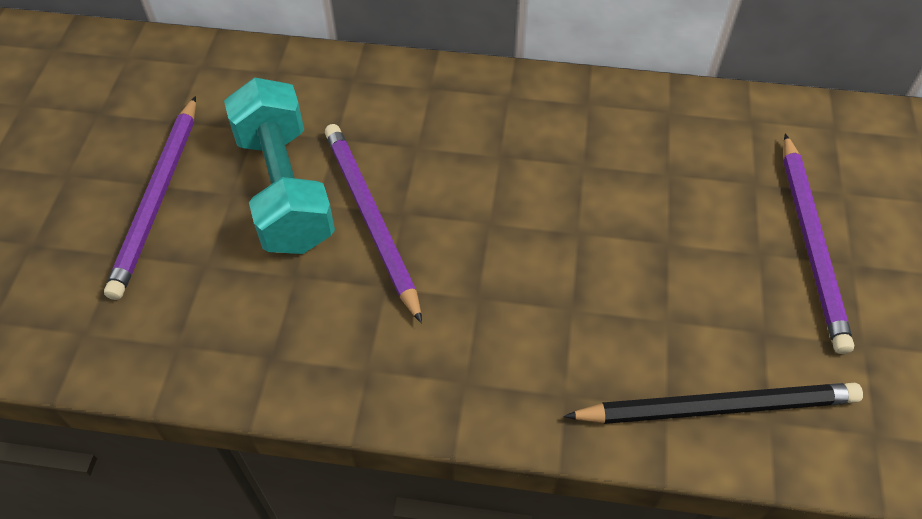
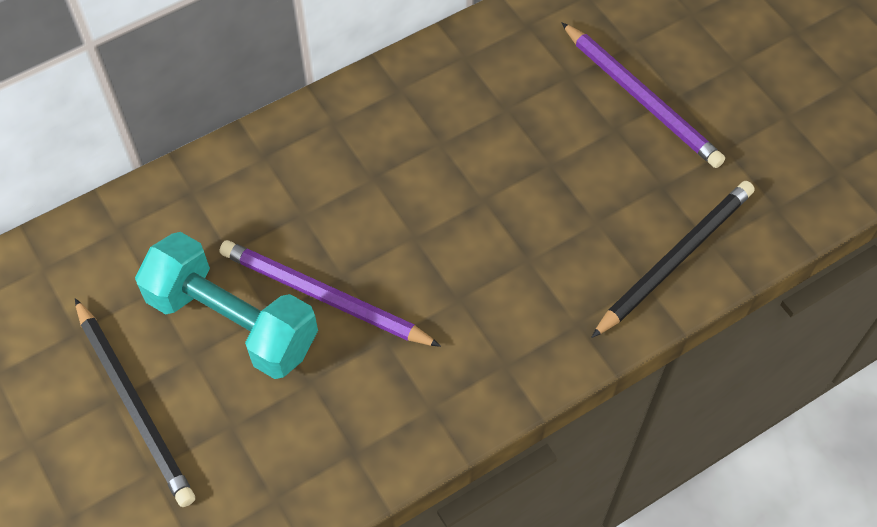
camera: 40 degrees left, 5 degrees up
purple pencil [104,96,196,300] -> black pencil [75,298,195,507]

